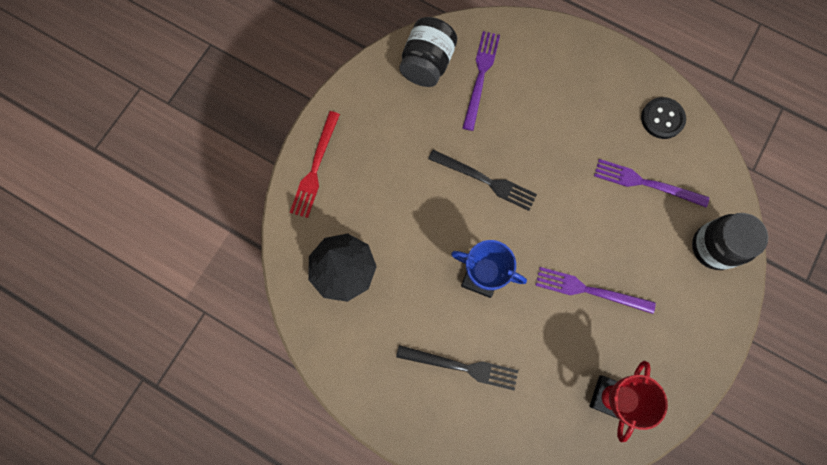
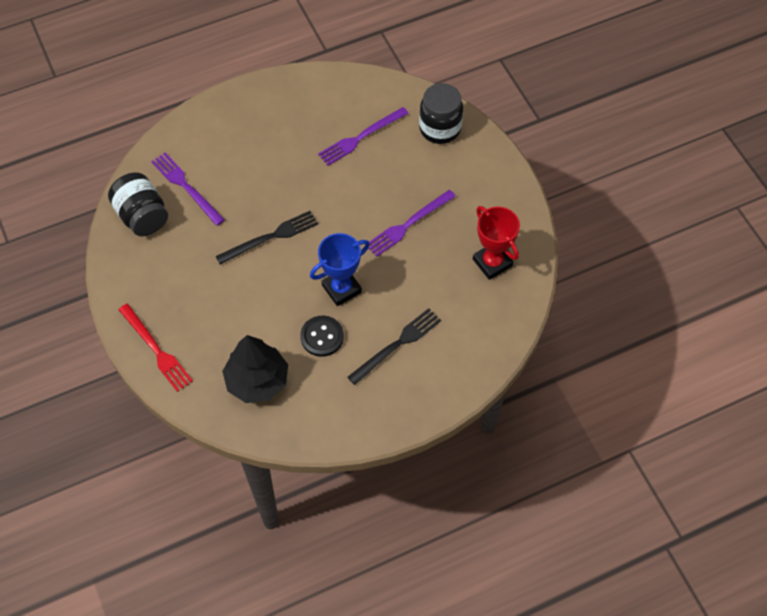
camera: 55 degrees left, 15 degrees down
black button [641,97,686,139] -> black button moved to [300,316,344,357]

